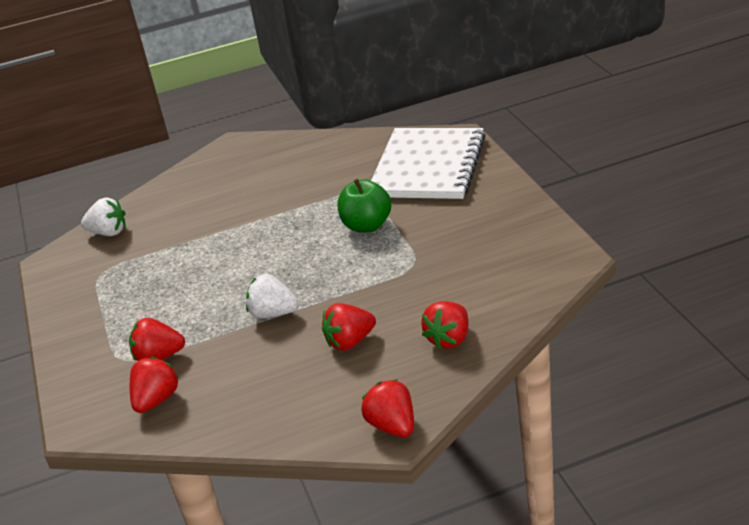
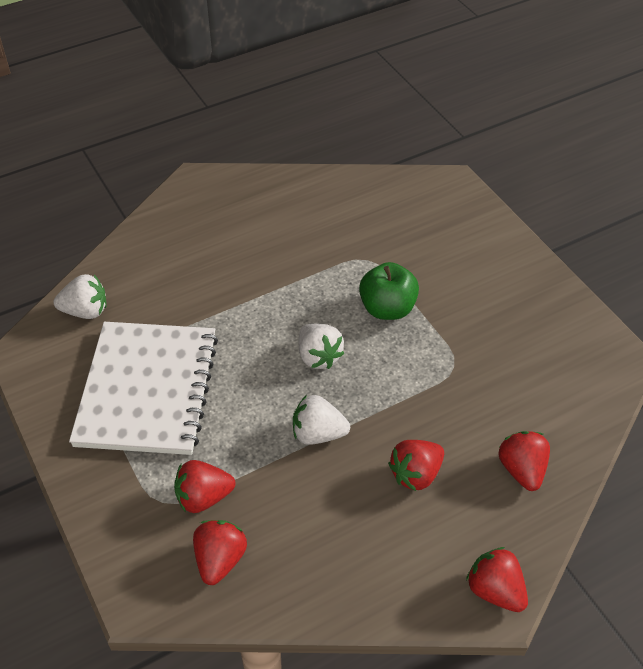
camera: 15 degrees left, 15 degrees up
white notebook [371,128,486,199] -> white notebook moved to [69,322,218,455]
red strawberry [421,301,469,349] -> red strawberry turned 150 degrees clockwise [498,431,550,491]
none -> white strawberry [299,323,344,369]

